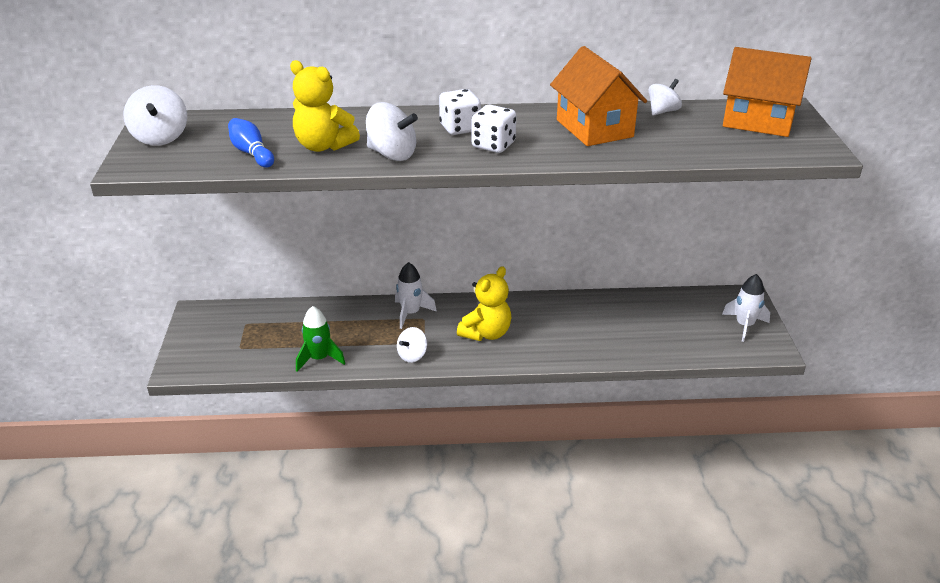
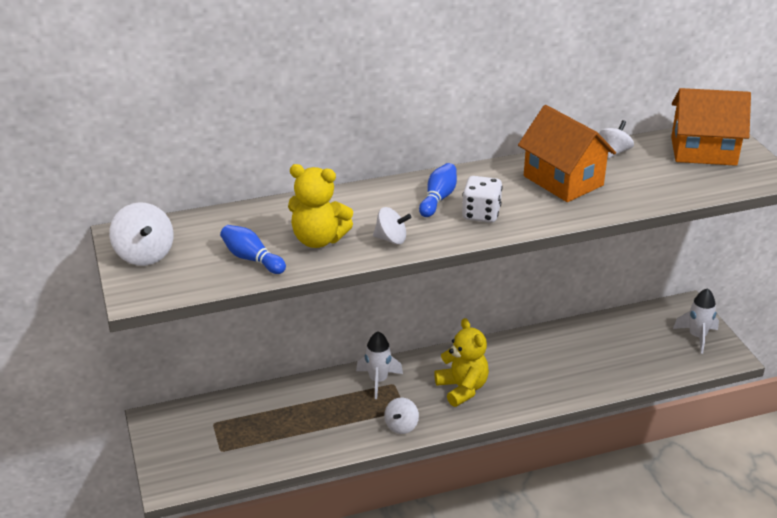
camera: 15 degrees left, 0 degrees up
green rocket [296,306,345,372] -> none
white spinning top [366,102,418,161] -> white spinning top [373,207,411,245], size x0.66
white dice [439,89,481,135] -> blue bowling pin [419,163,457,217]
yellow teddy bear [457,266,512,341] -> yellow teddy bear turned 45 degrees counterclockwise [434,318,489,407]

